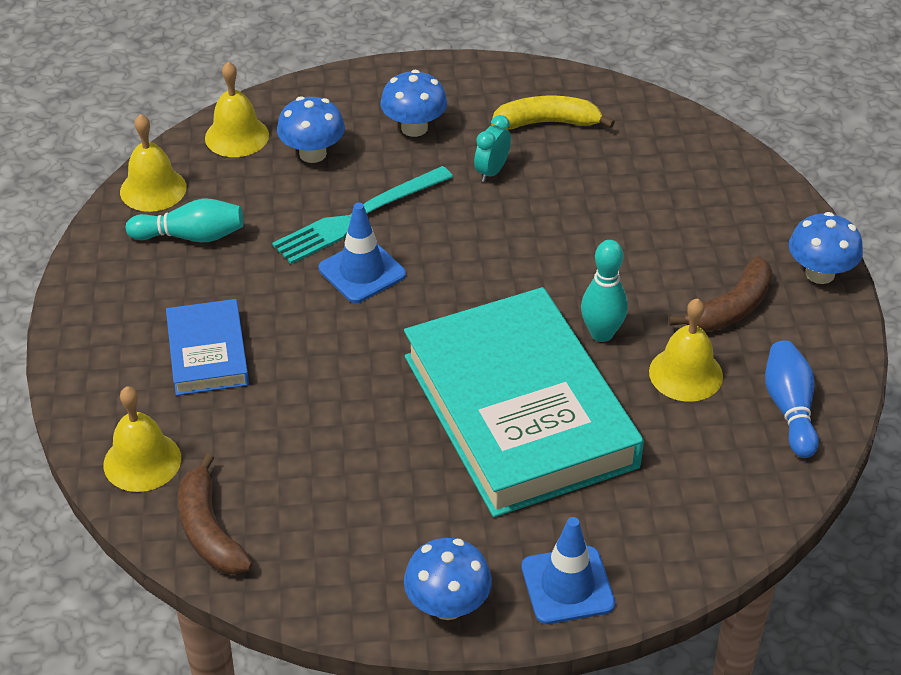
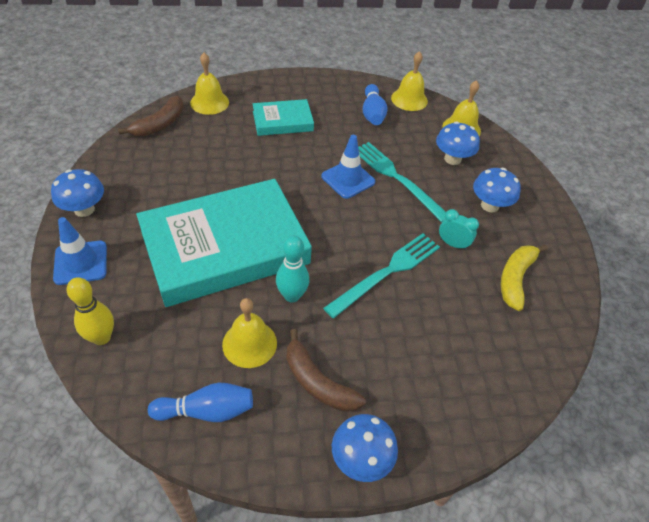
camera: 85 degrees right, 5 degrees up
turquoise bowling pin [126,198,244,242] -> blue bowling pin [363,84,388,125]
blue book [166,299,249,395] -> turquoise book [252,99,314,136]
brown banana [178,453,253,575] -> brown banana turned 150 degrees clockwise [118,96,184,136]
yellow banana [491,96,615,130] -> yellow banana turned 150 degrees counterclockwise [501,245,548,311]
none -> yellow bowling pin [67,277,114,345]
none -> turquoise fork [323,233,440,318]

